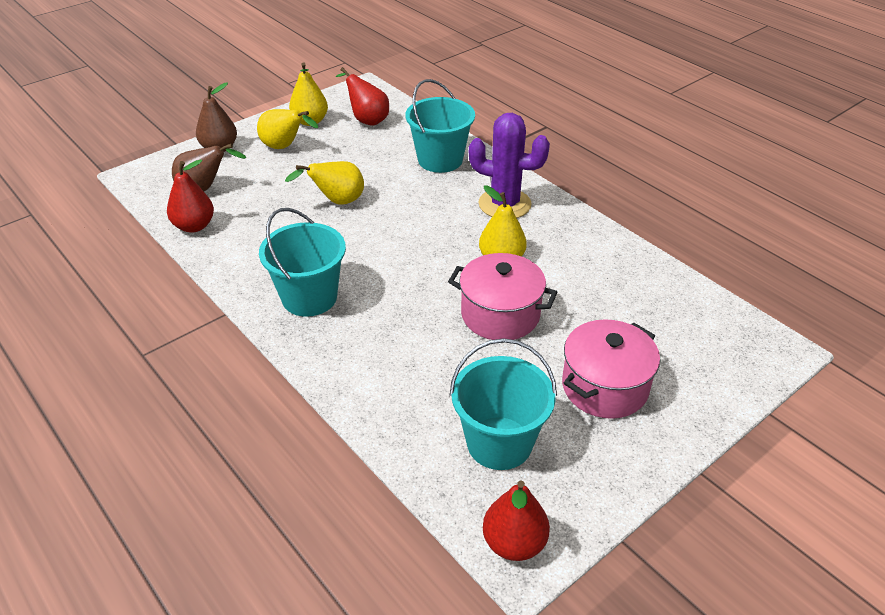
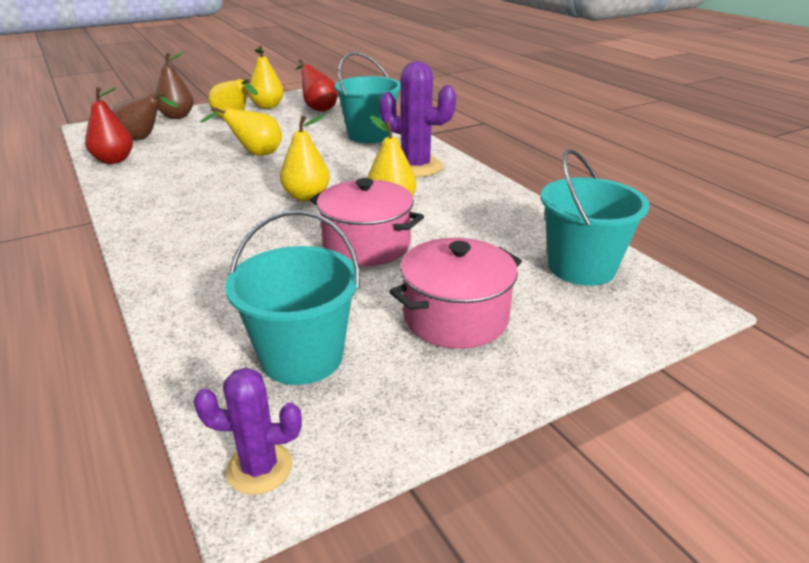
camera: 10 degrees right, 10 degrees down
turquoise bucket [259,208,346,317] -> turquoise bucket moved to [541,149,650,286]
red pear [483,480,550,561] -> purple cactus [193,368,302,495]
none -> yellow pear [280,114,330,201]

